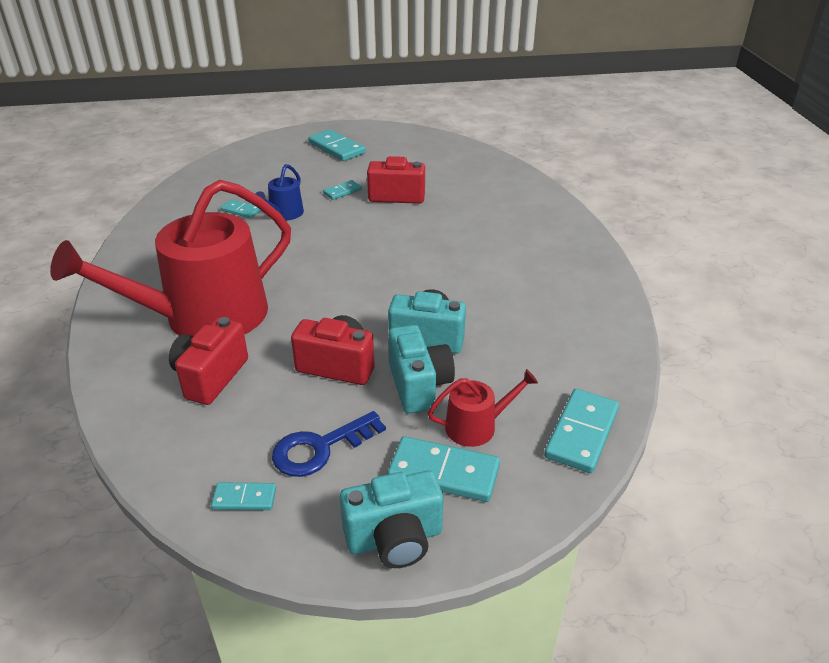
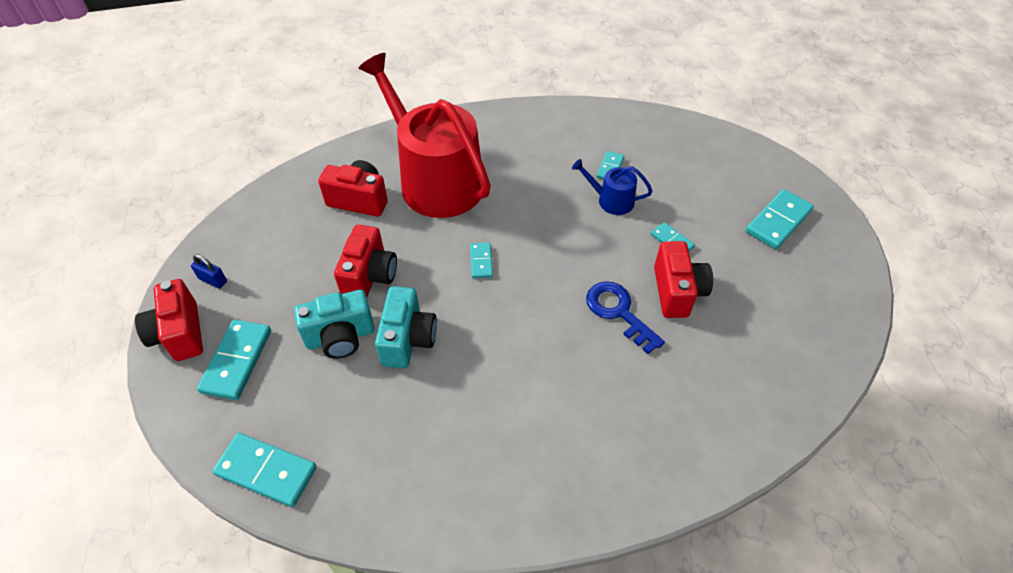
camera: 85 degrees right, 15 degrees up
turquoise domino [211,483,276,510] -> turquoise domino moved to [470,243,493,279]
blue key [272,411,386,477] -> blue key moved to [586,281,665,354]
turquoise camera [340,470,443,568] -> red camera [135,279,203,361]
red watering can [428,369,538,447] -> none
none -> blue padlock [191,254,227,289]

